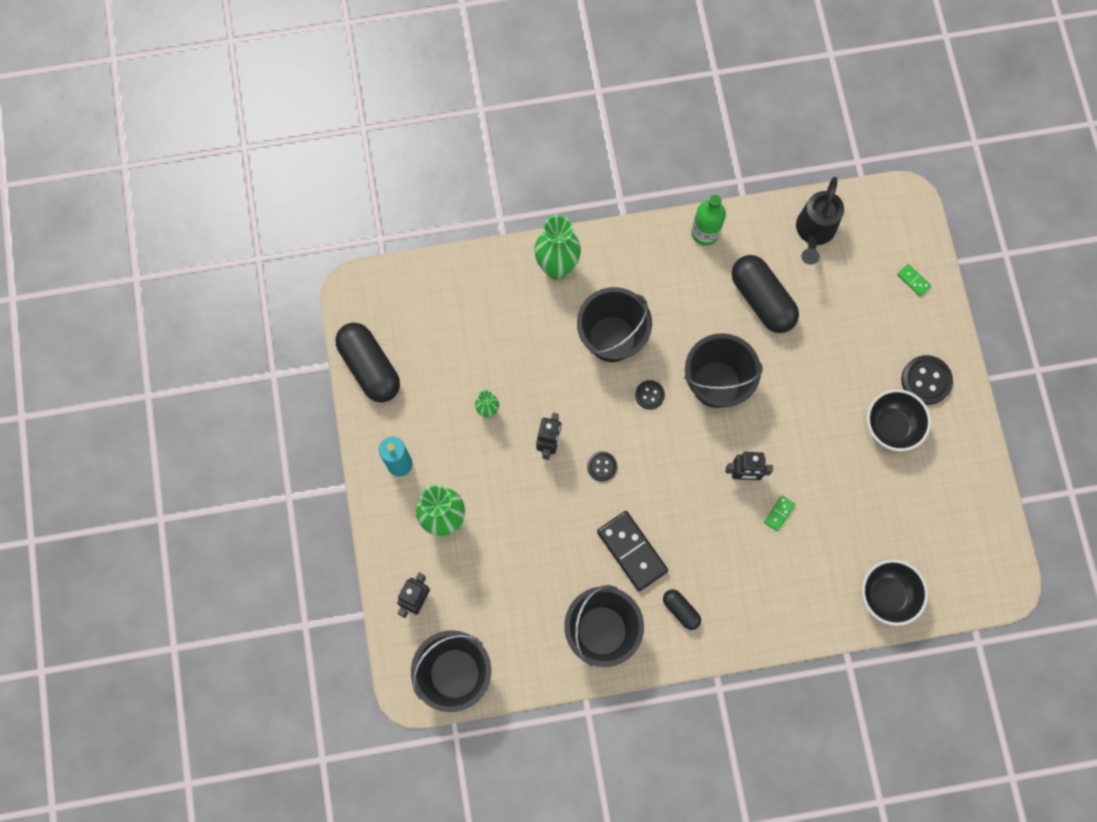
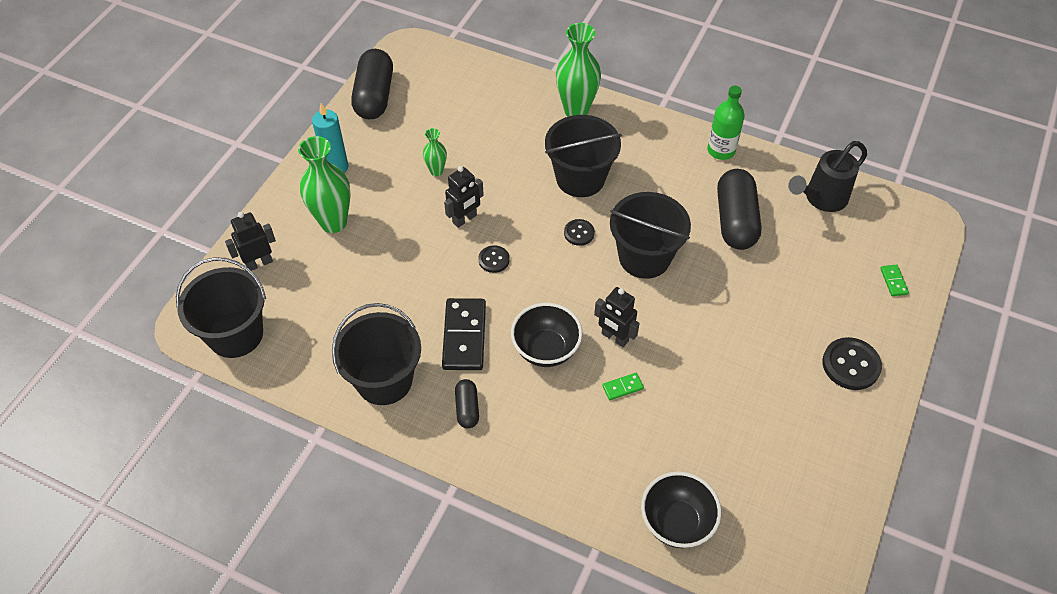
camera: 35 degrees right, 20 degrees down
black bowl [867,389,931,451] -> black bowl moved to [511,303,582,367]

